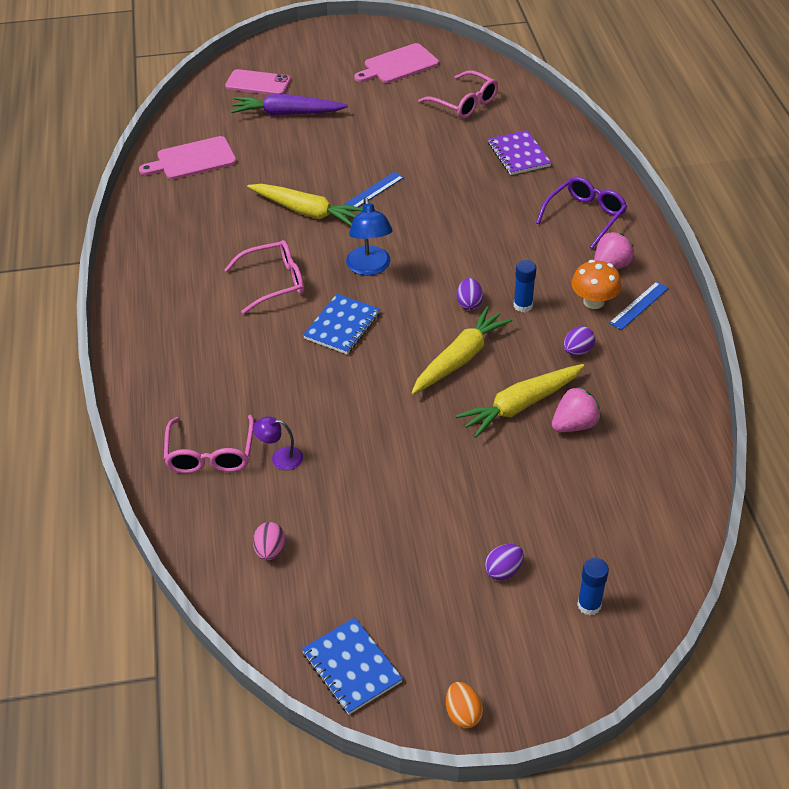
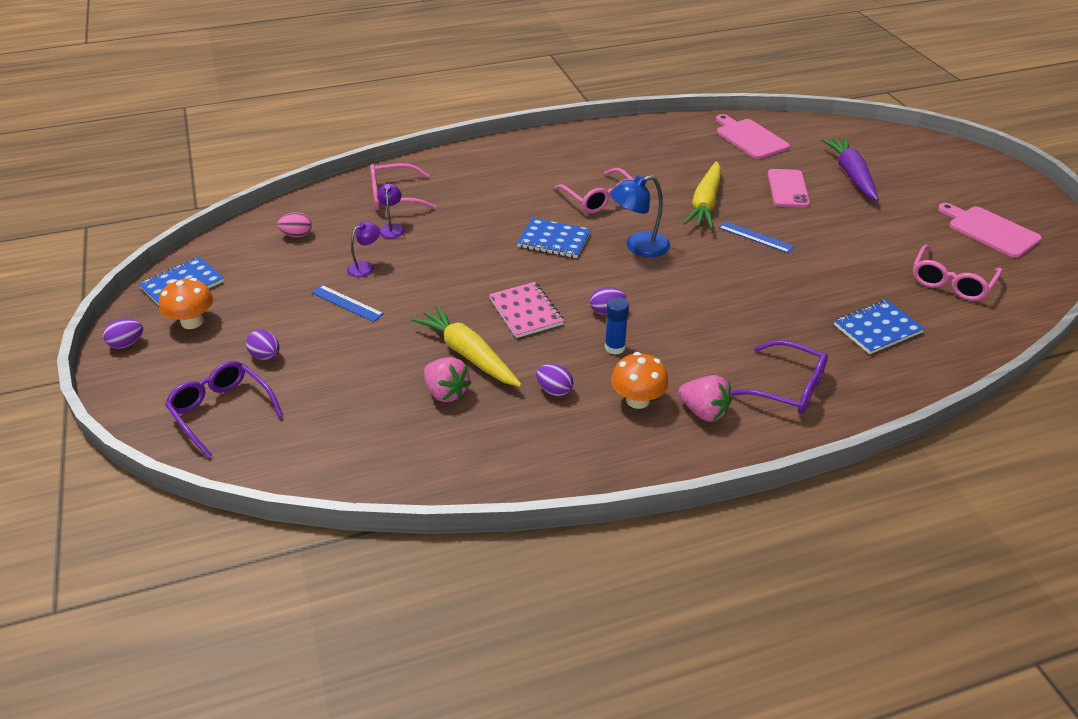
camera: 80 degrees right, 5 degrees down
pink phone [225,69,291,94] -> pink phone moved to [768,169,810,207]
yellow carrot [411,306,513,395] -> pink notebook [489,282,564,338]
orange egg [446,682,483,728] -> purple egg [103,319,143,349]
purple notebook [488,130,551,175] -> blue notebook [834,300,925,354]
blue glue stick [577,558,609,615] -> purple glasses [165,361,283,458]
blue ruler [609,281,669,330] -> blue ruler moved to [311,285,384,322]
none -> orange mushroom [159,278,213,329]
none -> purple lamp [347,222,380,277]

